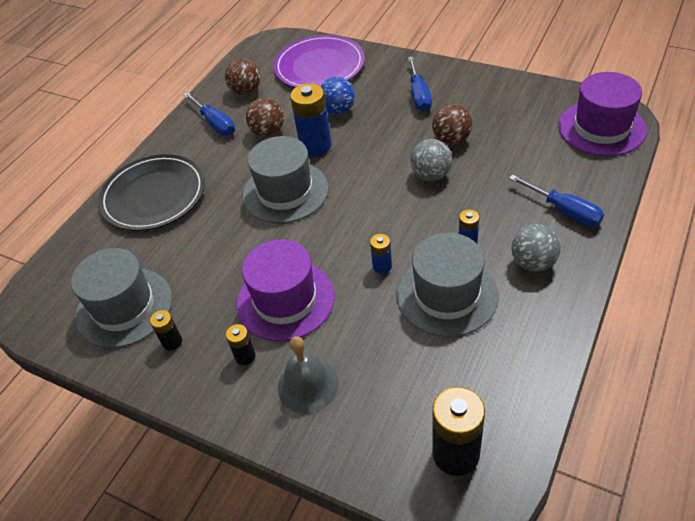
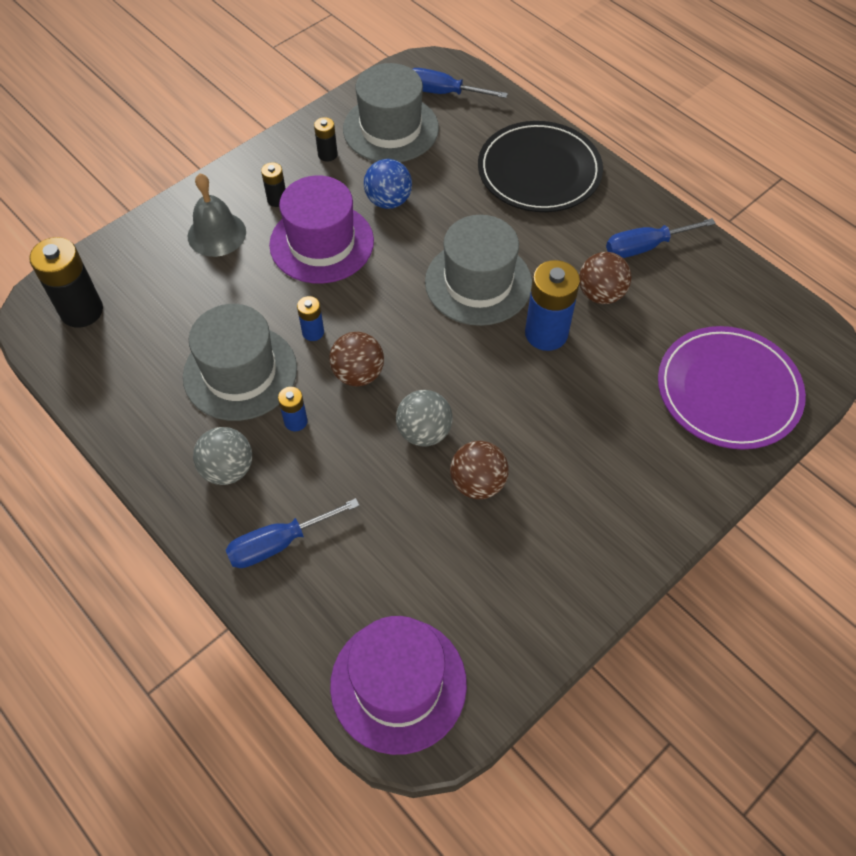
camera: 105 degrees right, 10 degrees up
brown ball [225,58,261,95] -> brown ball moved to [329,332,384,386]
blue ball [321,77,355,115] -> blue ball moved to [364,159,412,209]
blue screwdriver [408,57,432,112] -> blue screwdriver moved to [413,68,508,98]

